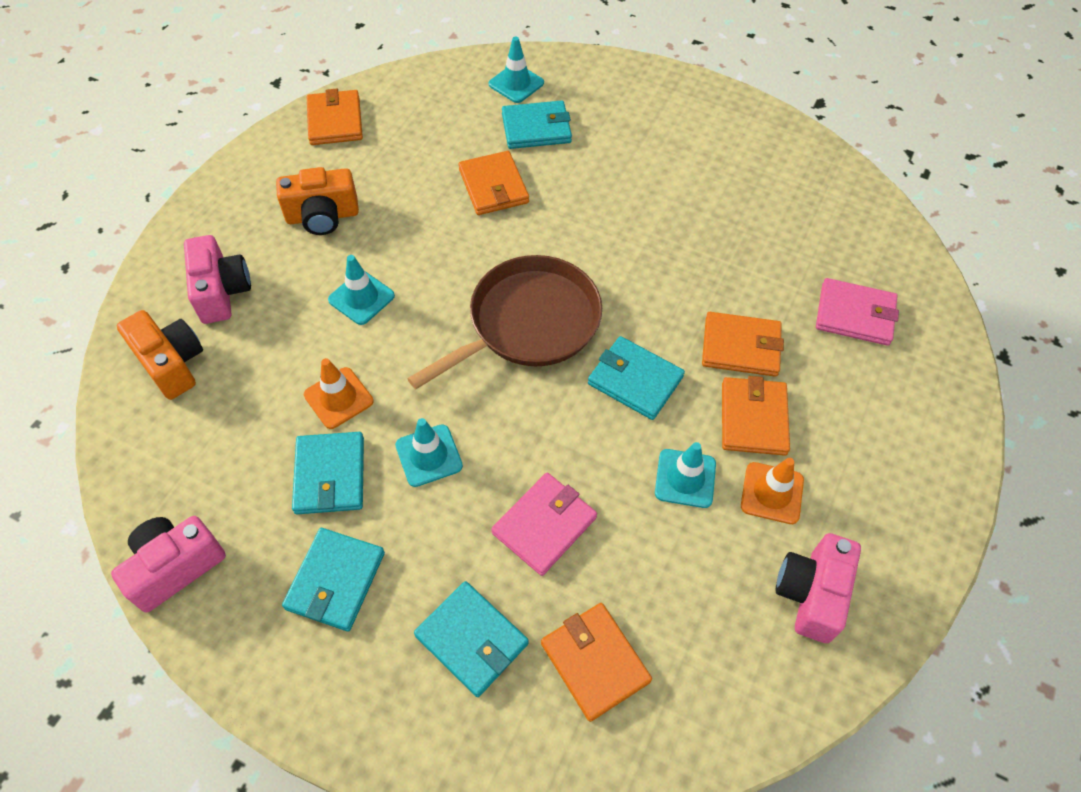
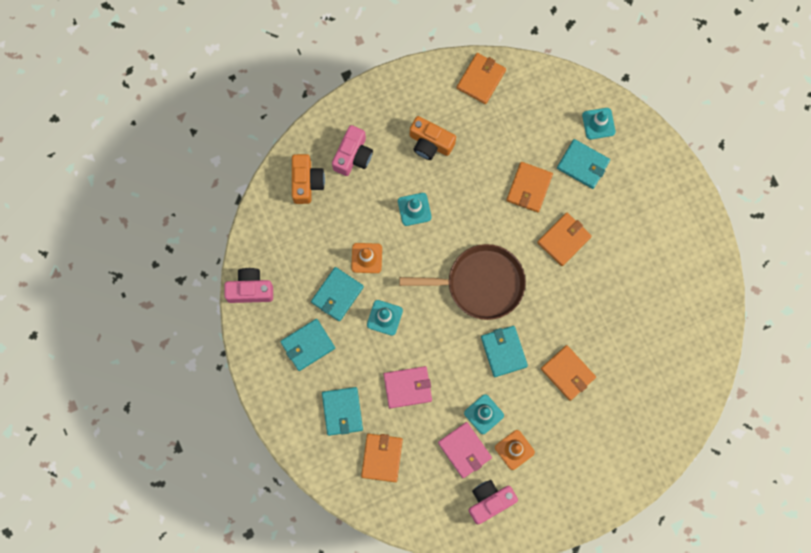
camera: 40 degrees right, 20 degrees up
orange wallet [722,376,790,456] -> orange wallet moved to [537,213,592,266]
pink wallet [816,278,899,346] -> pink wallet moved to [438,422,492,478]

